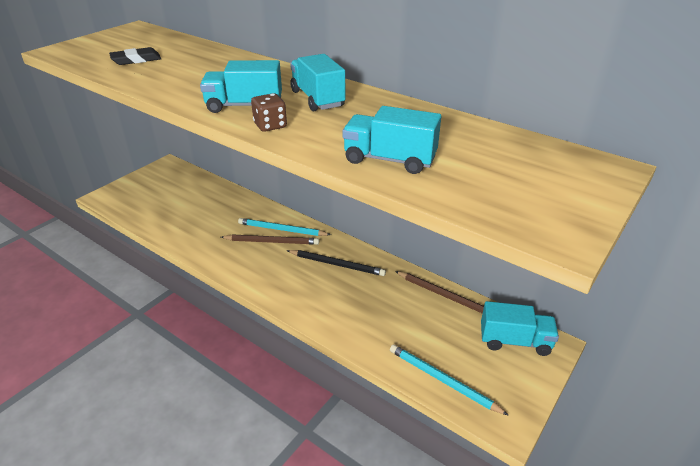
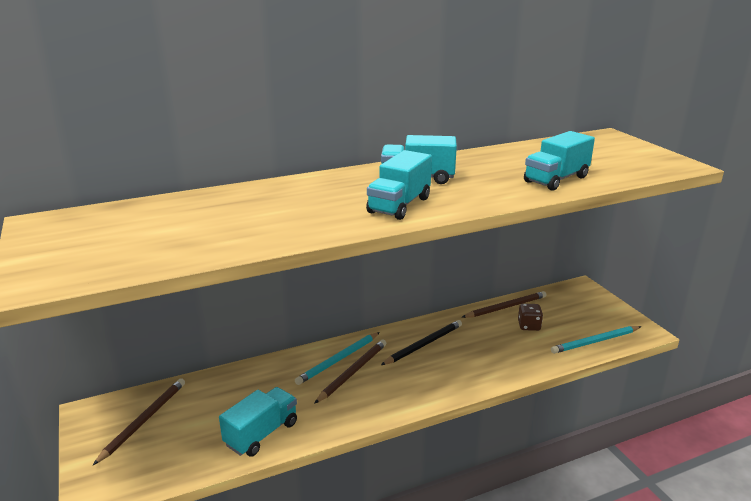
camera: 60 degrees left, 10 degrees down
black eraser [109,47,161,65] -> none
brown dice [251,93,287,132] -> brown dice moved to [518,303,543,331]
turquoise truck [481,301,559,356] -> turquoise truck moved to [219,387,297,457]
none -> brown pencil [93,378,185,465]

